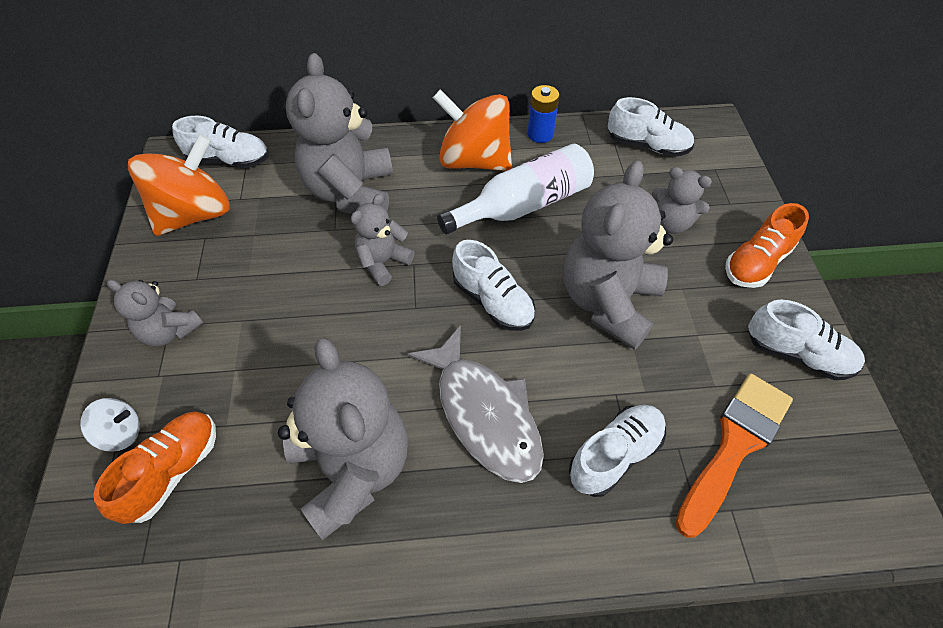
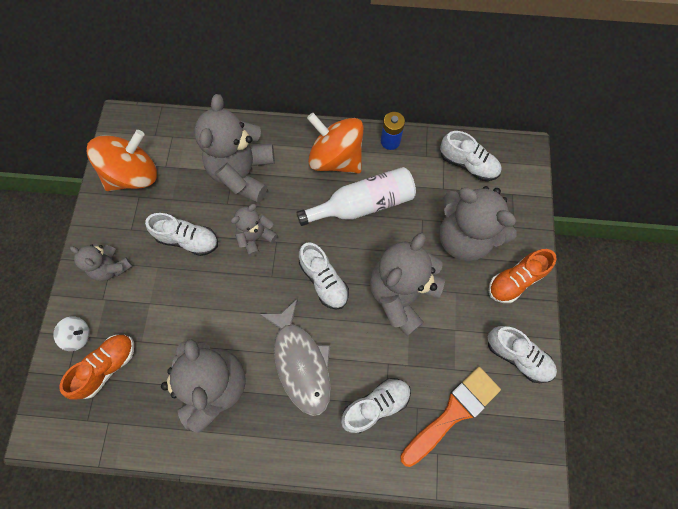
camera: 10 degrees right, 15 degrees up
white shoe [172,116,269,168] -> white shoe moved to [145,213,218,256]
grey teddy bear [652,167,712,234] -> grey teddy bear [439,186,516,261], size x1.87

